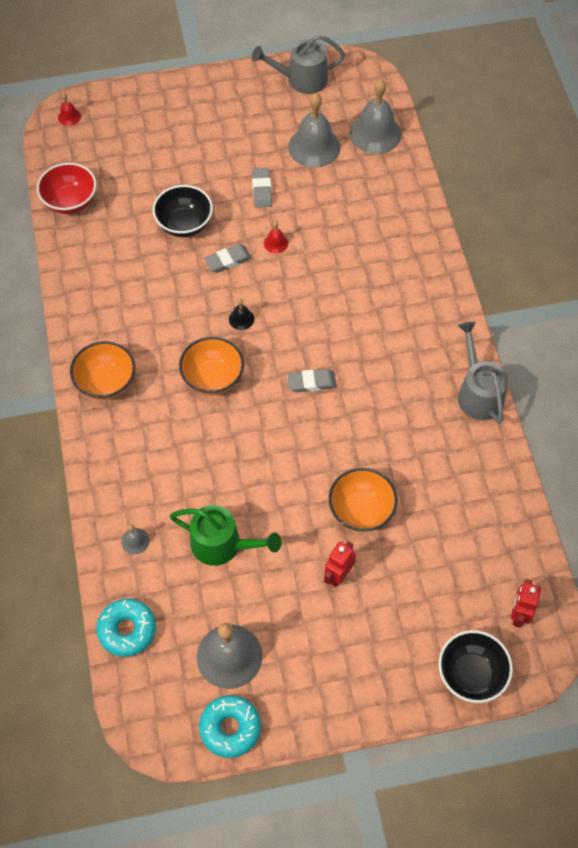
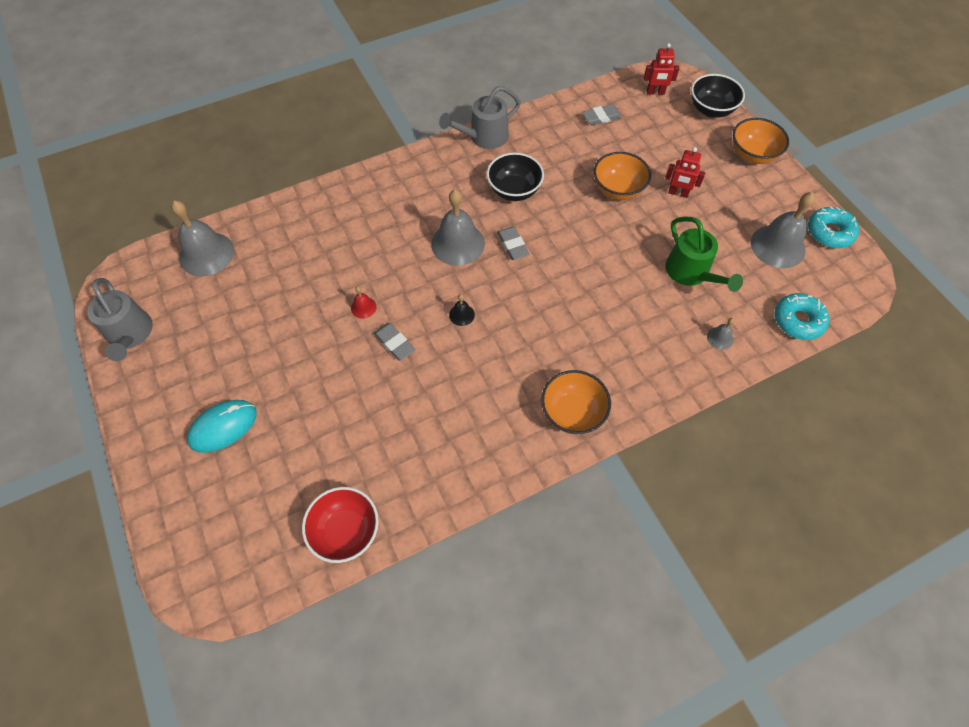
camera: 105 degrees left, 0 degrees up
red bell [58,93,81,126] -> none
black bowl [153,185,213,237] -> black bowl moved to [487,153,544,201]
green watering can [170,505,282,566] -> green watering can turned 150 degrees clockwise [666,217,743,292]
orange bowl [179,337,244,395] -> orange bowl moved to [733,118,789,164]
grey eraser [252,168,272,208] -> grey eraser moved to [582,104,622,125]
grey bell [288,93,340,168] -> grey bell moved to [431,190,485,266]
none -> turquoise mouse [187,400,257,453]

